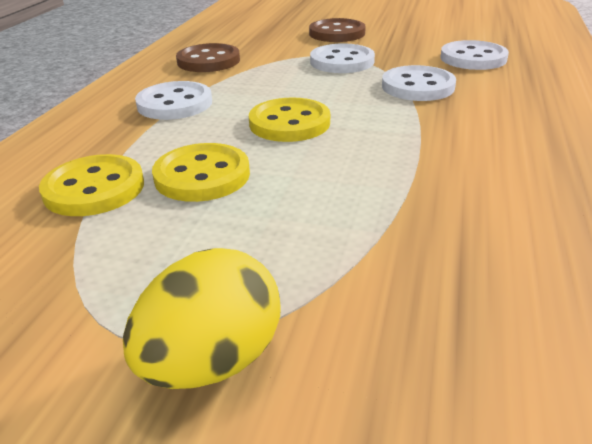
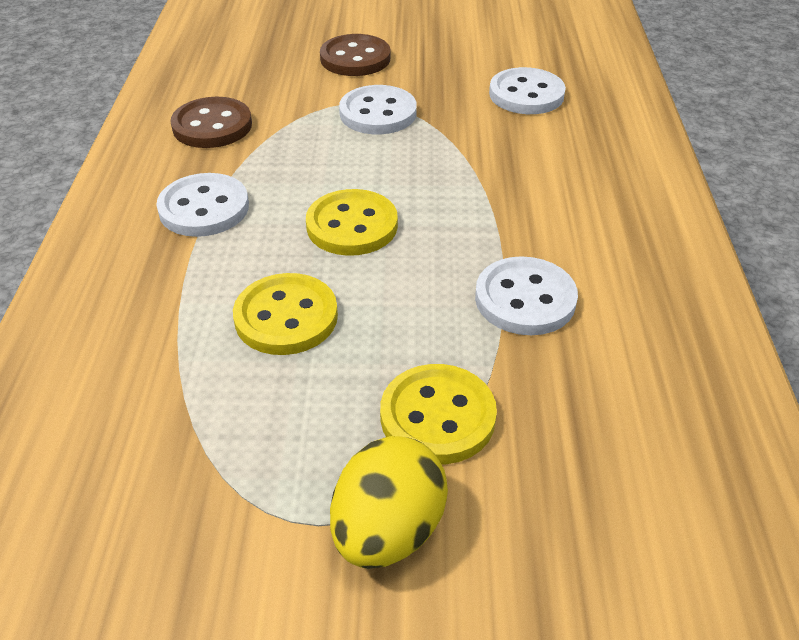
camera: 15 degrees left, 10 degrees up
yellow button [39,154,144,216] -> yellow button moved to [380,364,497,464]
white button [382,65,456,101] -> white button moved to [475,256,578,335]

